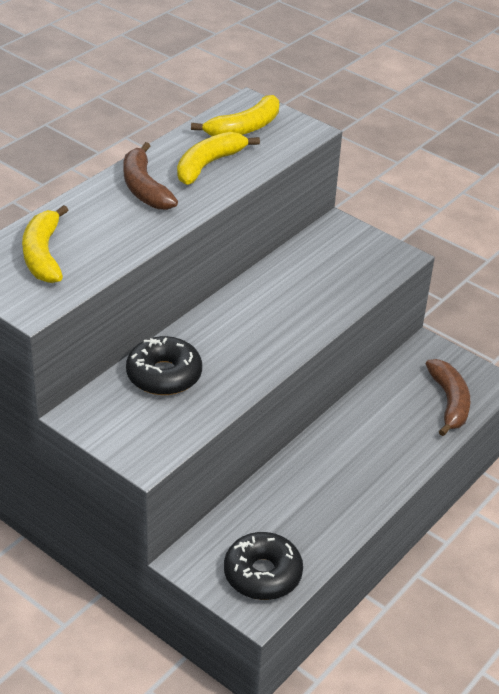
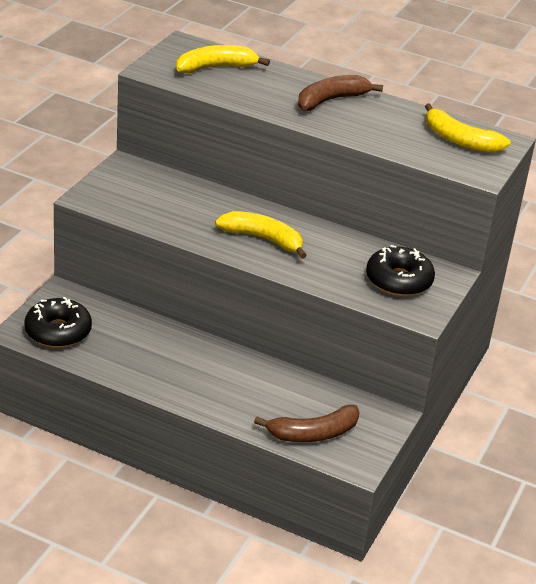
camera: 75 degrees right, 5 degrees down
black donut [126,336,202,395] -> black donut moved to [366,245,435,296]
yellow banana [177,132,260,185] -> yellow banana moved to [215,211,307,259]

